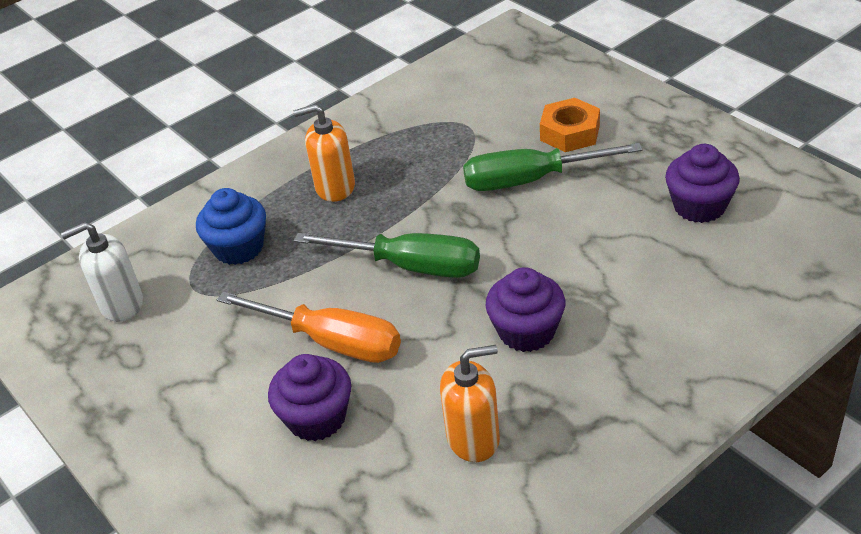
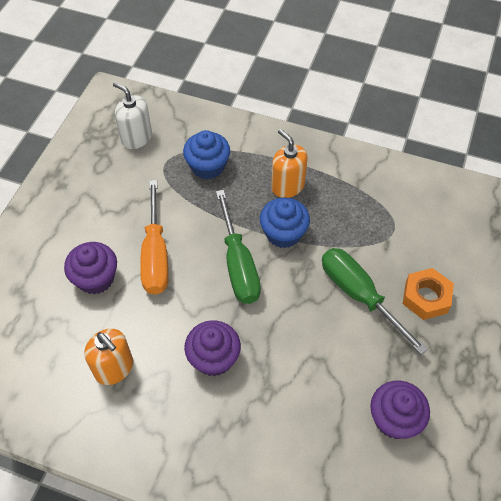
camera: 55 degrees right, 15 degrees up
none -> blue cupcake [260,198,310,248]

